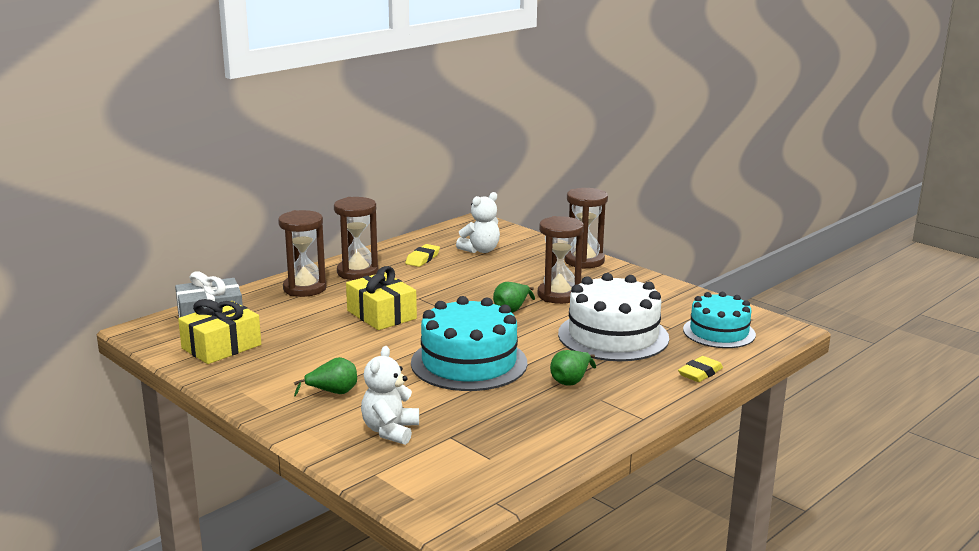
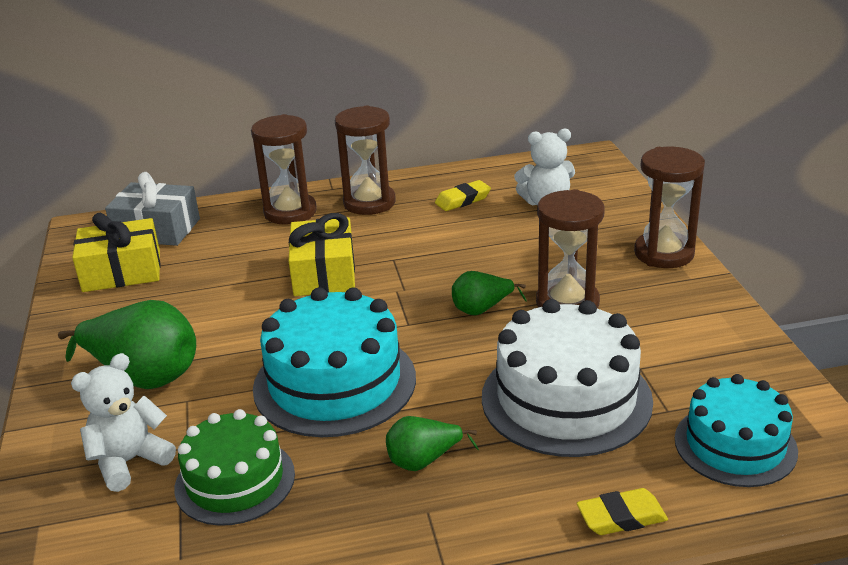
camera: 35 degrees right, 10 degrees up
green pear [294,357,357,396] -> green pear [58,300,196,389], size x1.84
none -> green cake [174,409,295,526]

